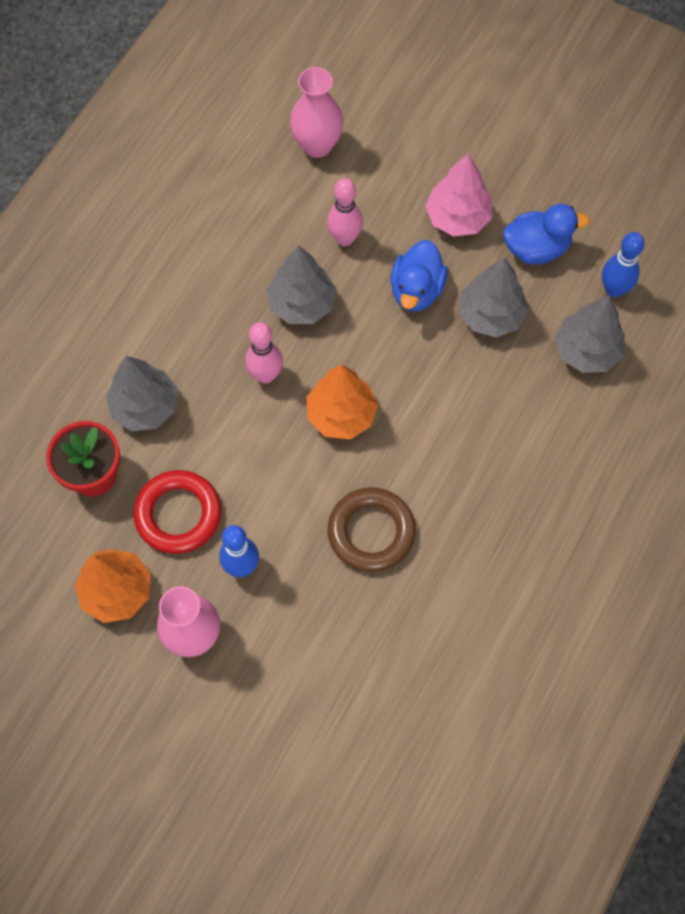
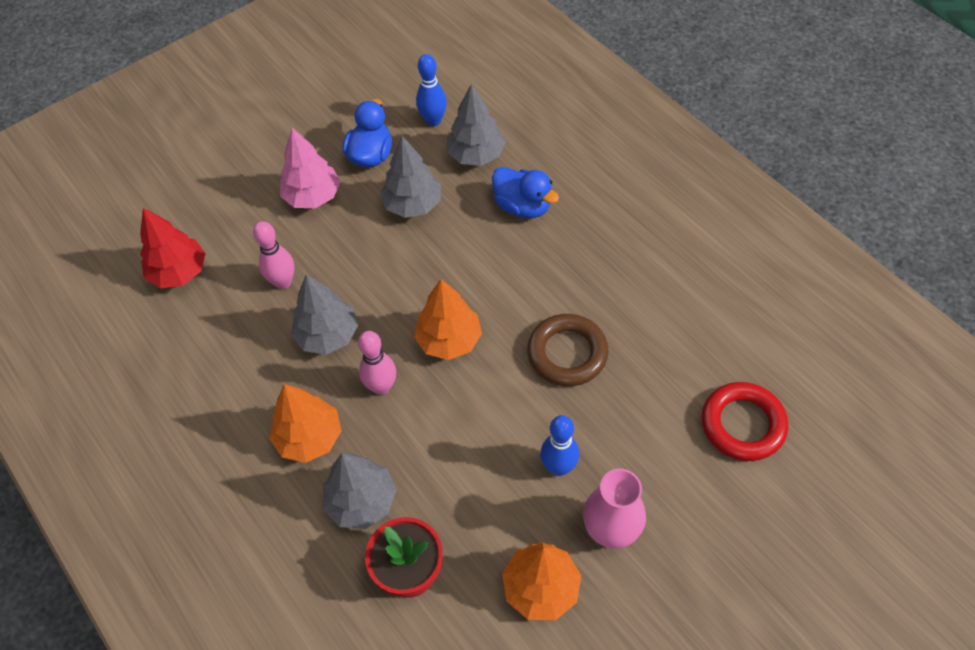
camera: 65 degrees left, 10 degrees down
red ring [133,470,221,554] -> red ring moved to [702,382,789,461]
pink vase [290,67,344,158] -> red tree [140,208,206,288]
blue duck [390,240,448,312] -> blue duck moved to [492,167,559,218]
none -> orange tree [269,384,342,463]

